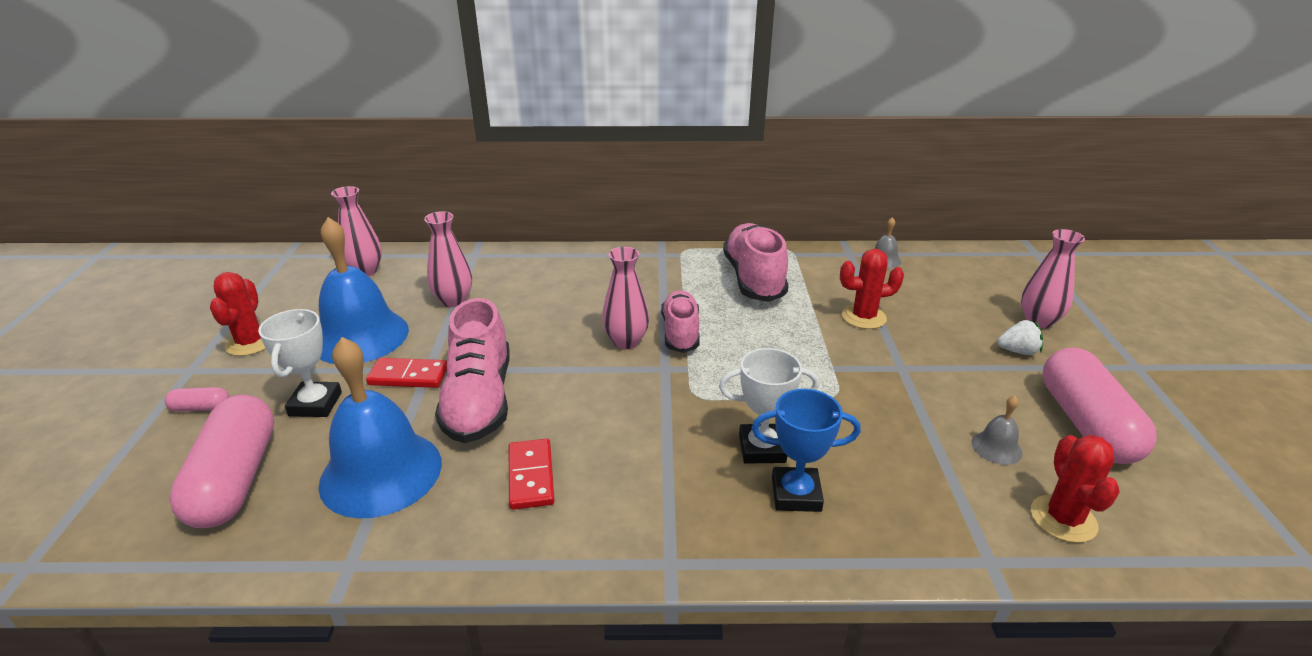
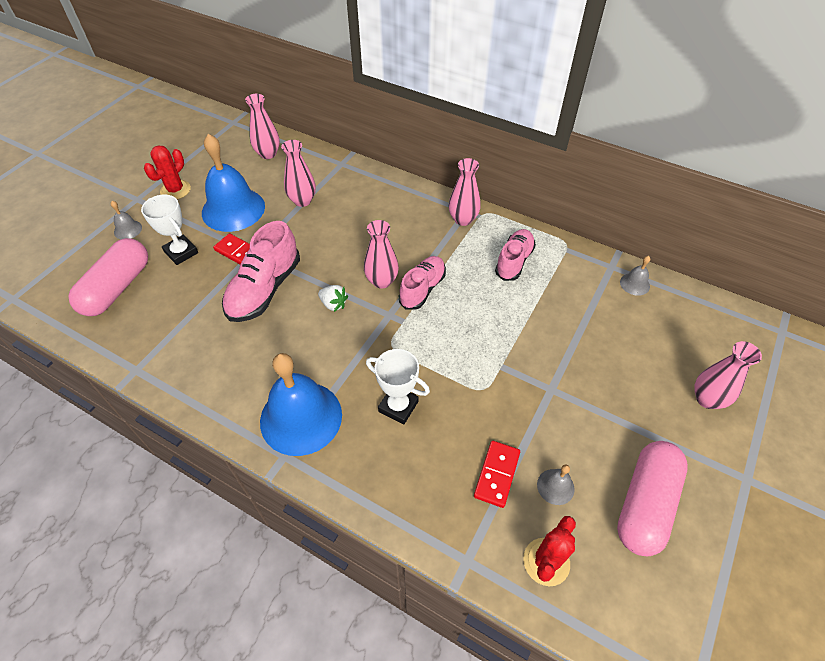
camera: 30 degrees right, 20 degrees up
pink capsule [165,387,229,412] -> grey bell [111,201,142,239]
white trophy [258,309,342,417] -> white trophy turned 75 degrees counterclockwise [141,195,198,265]
blue bell [318,337,442,518] -> blue bell moved to [260,353,342,456]
red domino [509,439,555,510] -> red domino moved to [474,441,520,508]
pink shoe [723,223,789,302] -> pink shoe [495,229,536,281], size x0.66
blue trophy [752,389,861,512] -> none
red cactus [840,249,904,329] -> none
white strawberry [998,320,1043,355] -> white strawberry moved to [318,285,348,312]
none -> pink vase [449,158,481,226]

